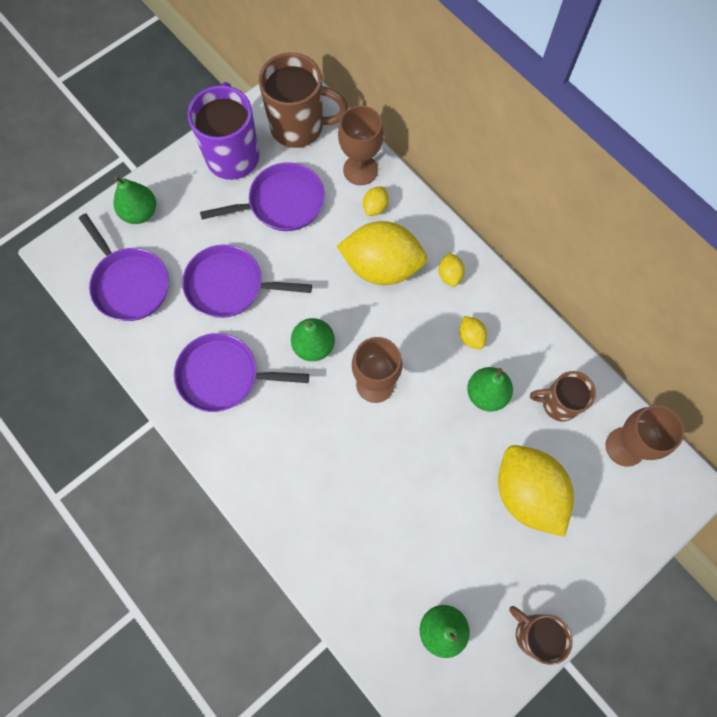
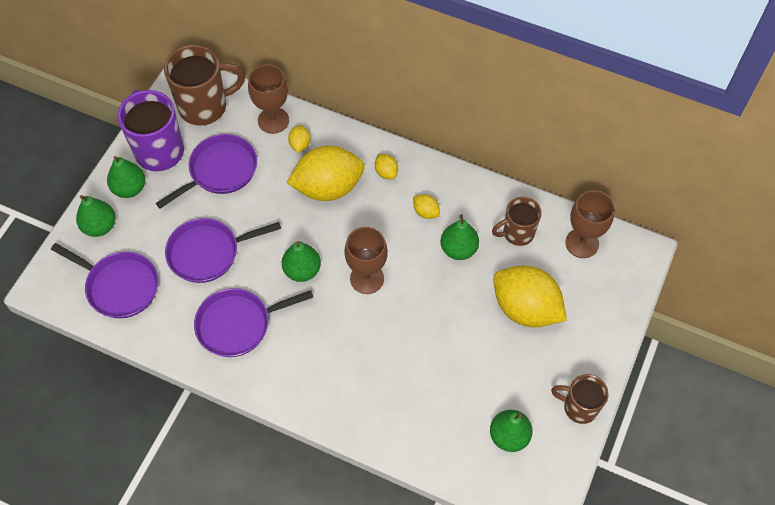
camera: 25 degrees left, 10 degrees down
none -> green pear [107,156,145,198]

